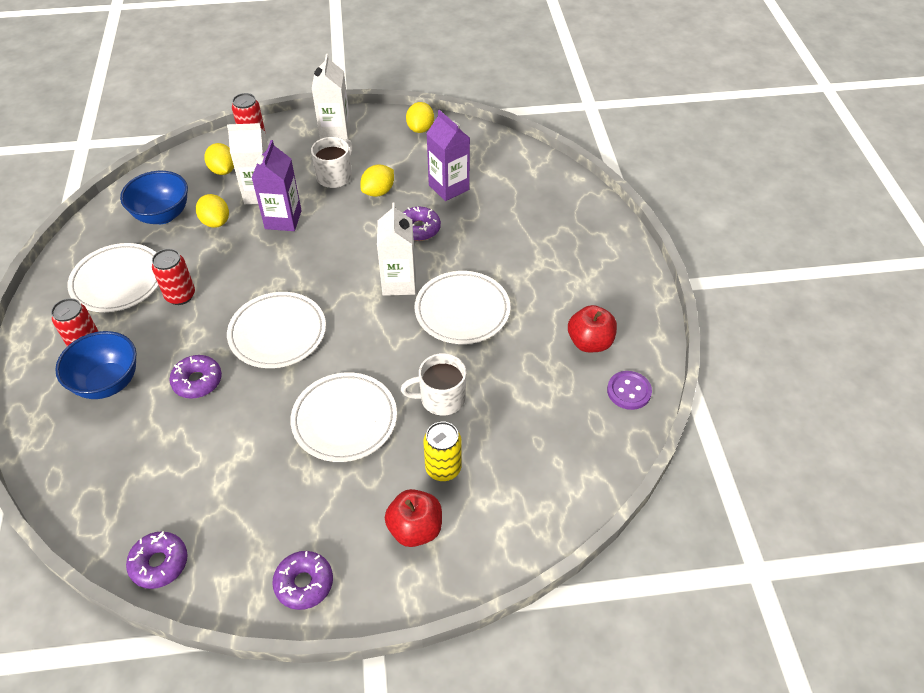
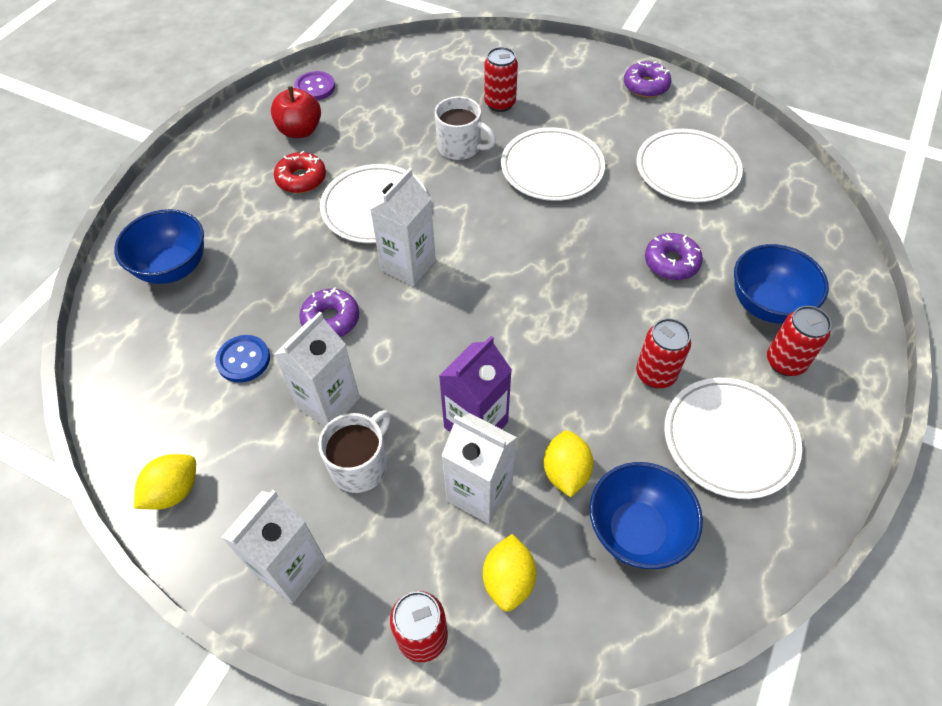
camera: 145 degrees left, 5 degrees up
purple donut [126,531,187,589] -> none
white plate [227,292,326,368] -> white plate moved to [636,129,743,203]
white mug [311,137,353,188] -> white mug turned 150 degrees clockwise [318,410,391,493]
yellow lemon [360,164,394,197] -> white carton [274,311,360,426]
red apple [385,489,442,547] -> none
yellow can [423,421,462,481] -> red can [484,47,518,112]
purple carton [426,110,470,201] -> blue button [215,335,270,383]
none -> blue bowl [114,209,204,284]
none -> red donut [274,151,326,193]

